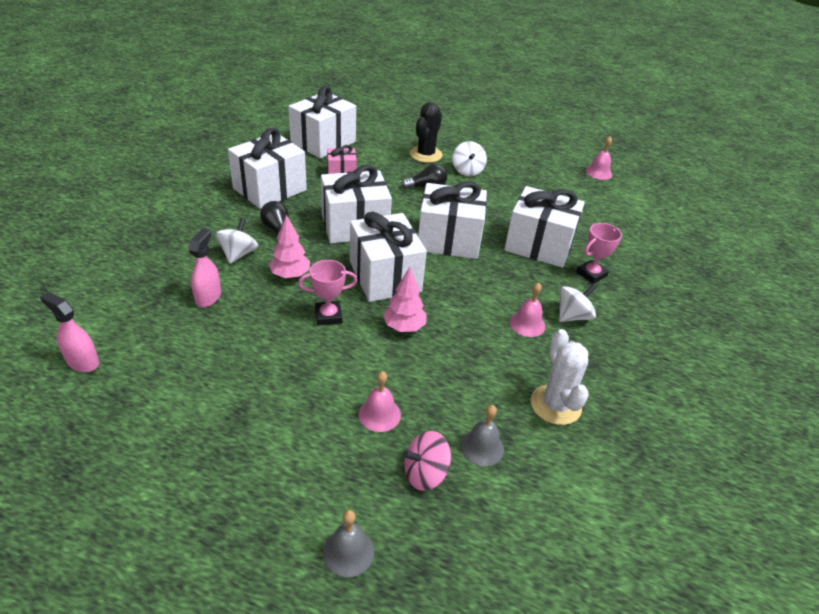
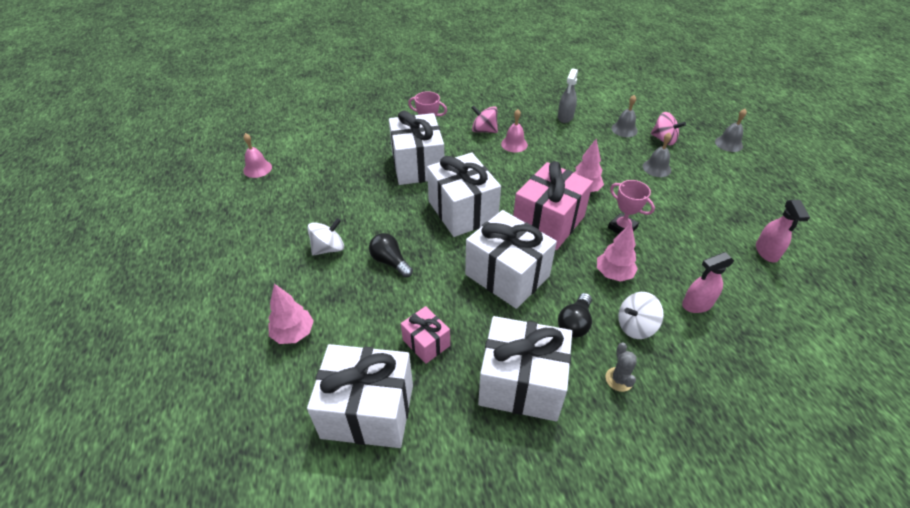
camera: 120 degrees left, 5 degrees up
pink spray bottle [40,292,99,372] -> pink spray bottle moved to [756,200,810,262]
white gift [350,212,427,302] -> pink gift [513,161,593,250]
pink bell [359,371,401,432] -> grey bell [642,132,671,177]
black cactus [410,102,443,163] -> none
white cactus [531,329,589,425] -> grey spray bottle [558,68,578,123]
white spinning top [559,284,597,322] -> pink spinning top [471,105,498,133]
none -> pink tree [268,284,314,344]
none -> grey cactus [605,342,637,392]

